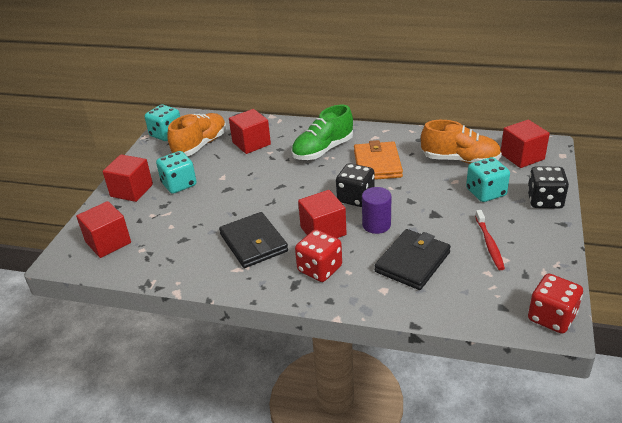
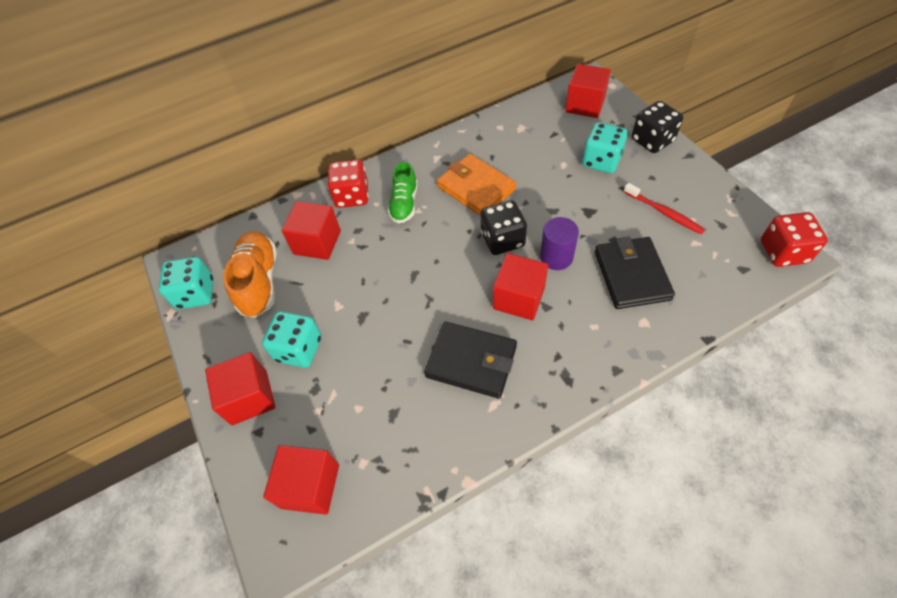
camera: 40 degrees left, 20 degrees up
green shoe [291,105,353,160] -> green shoe [388,162,418,223], size x0.66
red dice [295,229,342,282] -> red dice moved to [327,159,369,208]
orange shoe [421,120,502,164] -> none

